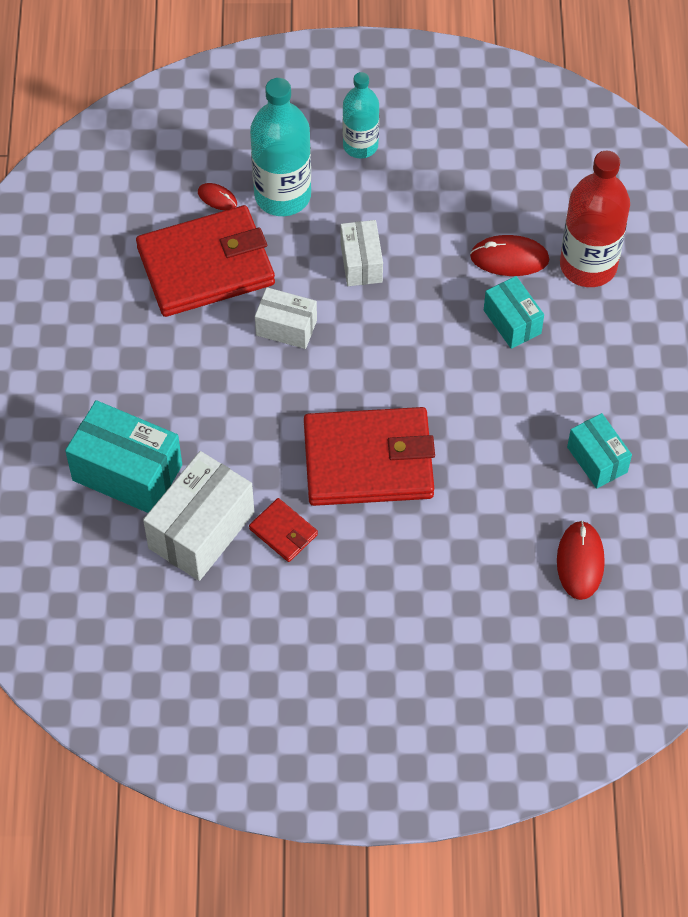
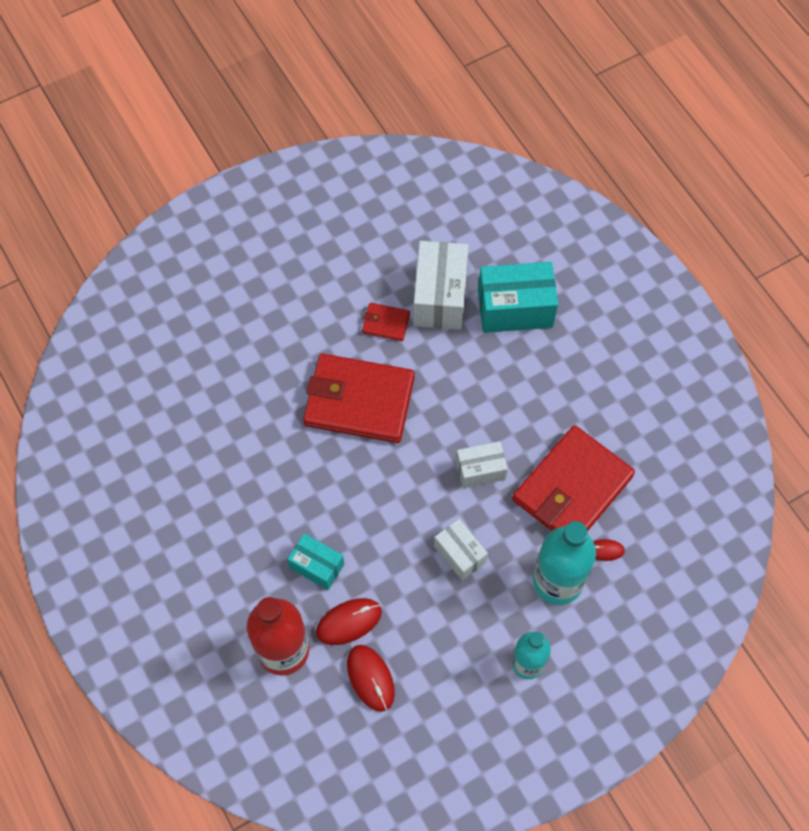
camera: 150 degrees right, 5 degrees up
red wallet [304,407,435,506] -> red wallet turned 45 degrees clockwise [303,354,415,443]
red mouse [557,521,605,600] -> red mouse moved to [347,645,395,712]
turquoise box [567,413,632,488] -> none

